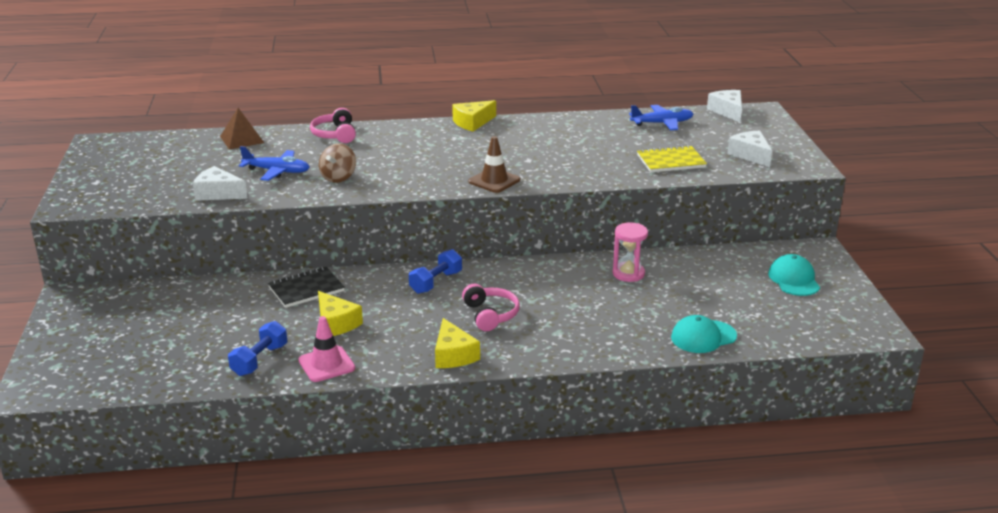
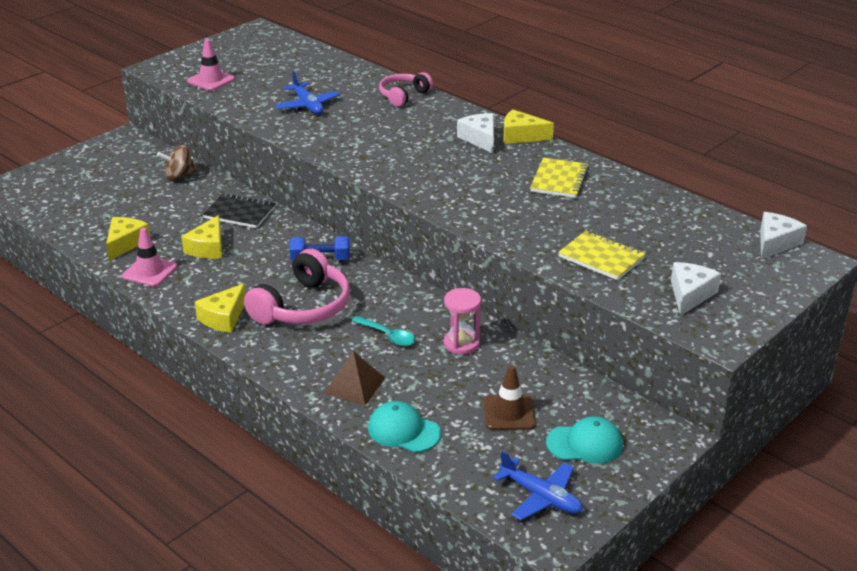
camera: 50 degrees right, 5 degrees up
white cheese [193,166,248,201] -> white cheese moved to [457,113,494,153]
brown pyramid [220,108,264,150] -> brown pyramid moved to [324,351,385,405]
blue dumbbell [228,321,287,376] -> yellow cheese [106,217,150,261]
brown spinning top [319,144,356,183] -> brown spinning top moved to [157,145,197,180]
pink headphones [462,284,520,331] -> pink headphones [244,249,350,325], size x1.63
brown traffic cone [468,136,520,193] -> brown traffic cone moved to [484,365,536,430]
blue plane [629,105,693,130] -> blue plane moved to [493,451,583,520]
turquoise cap [768,254,820,296] -> turquoise cap turned 45 degrees clockwise [546,416,623,464]
none -> pink traffic cone [187,39,235,91]
none -> turquoise spoon [352,316,415,346]
none -> yellow notebook [530,158,589,198]

